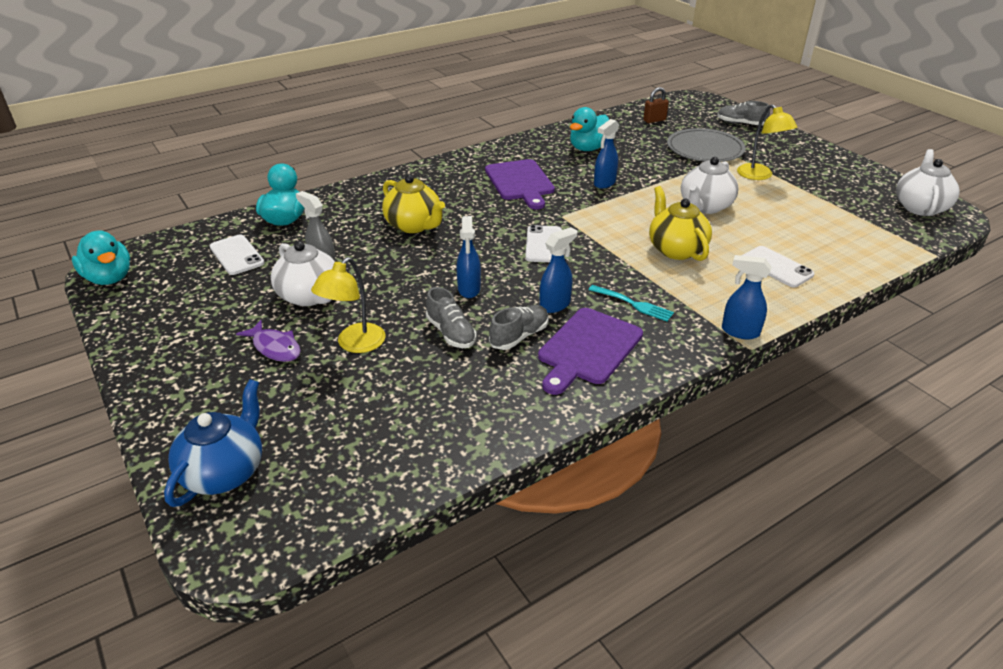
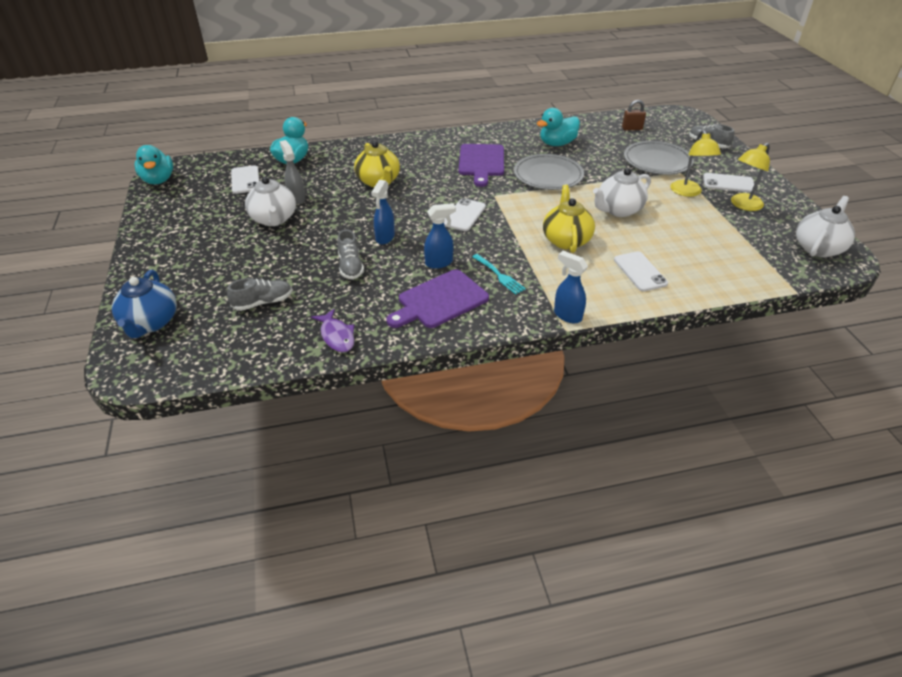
camera: 20 degrees right, 5 degrees up
blue teapot [164,379,262,507] -> blue teapot turned 135 degrees clockwise [112,270,177,338]
purple fish [236,320,301,362] -> purple fish moved to [311,309,354,352]
yellow lamp [311,257,386,353] -> yellow lamp moved to [731,143,770,211]
grey shoe [489,305,549,350] -> grey shoe moved to [227,278,292,311]
blue spray bottle [594,119,619,189] -> grey plate [514,154,584,190]
none -> white phone [703,173,754,193]

